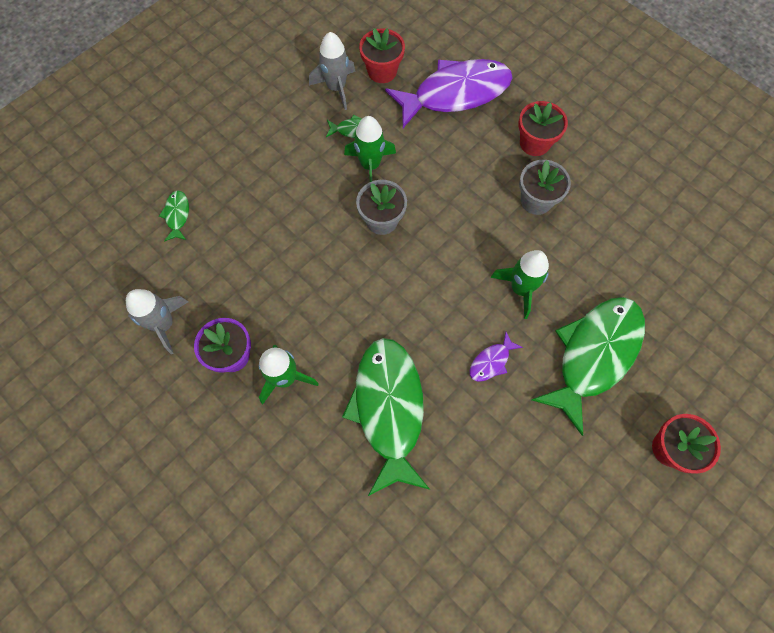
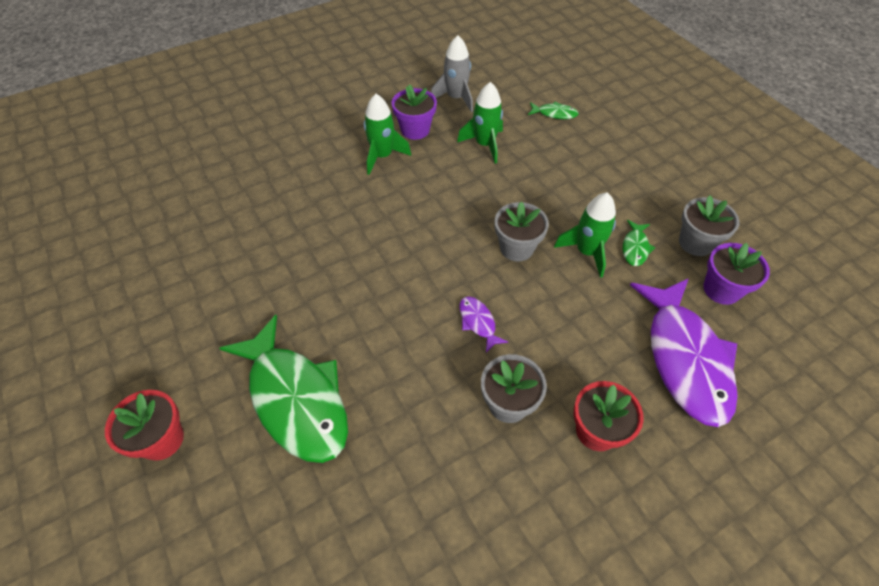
camera: 105 degrees right, 15 degrees down
grey rocket [309,32,356,110] -> grey flower pot [679,195,739,256]
green fish [342,338,430,496] -> none
red flower pot [359,28,405,83] -> purple flower pot [703,243,770,305]
purple fish [470,332,523,382] -> purple fish moved to [460,296,508,353]
green rocket [491,250,549,319] -> green rocket moved to [457,82,503,163]

